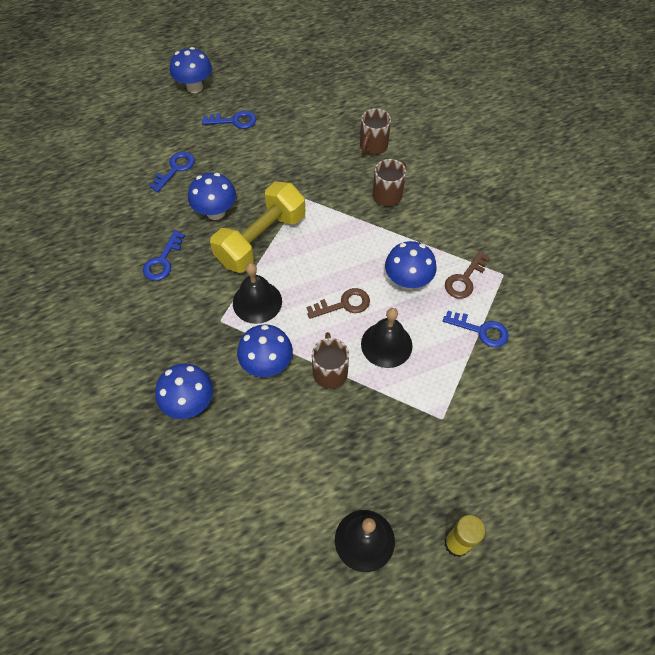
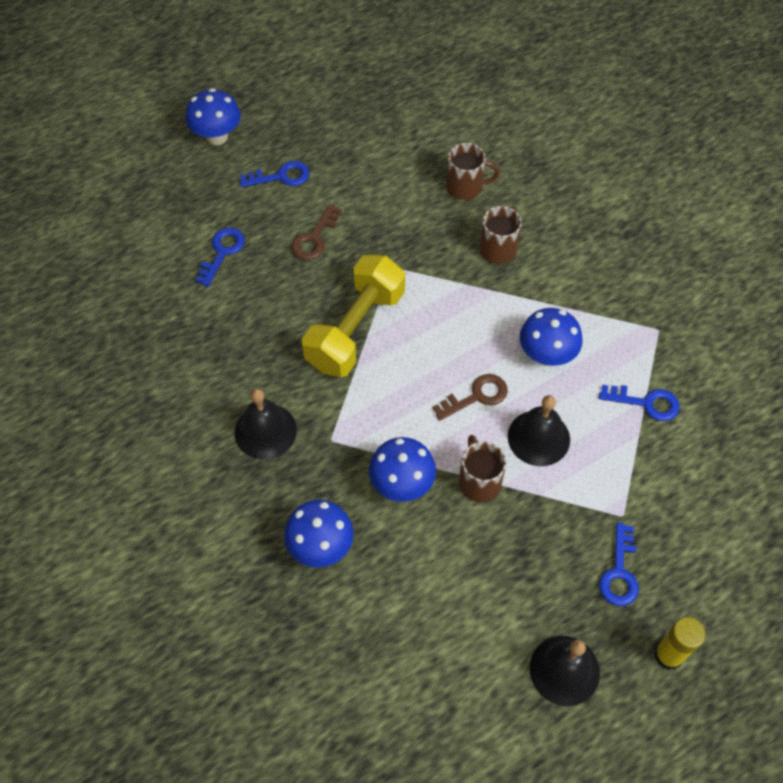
camera: 10 degrees left, 0 degrees up
blue key [143,231,185,281] -> blue key moved to [599,523,639,606]
blue mushroom [188,173,236,220] -> none
black bell [233,263,282,324] -> black bell moved to [235,388,297,459]
brown mug [360,108,391,155] -> brown mug turned 105 degrees counterclockwise [446,143,500,200]
brown key [445,251,490,299] -> brown key moved to [291,204,342,260]

